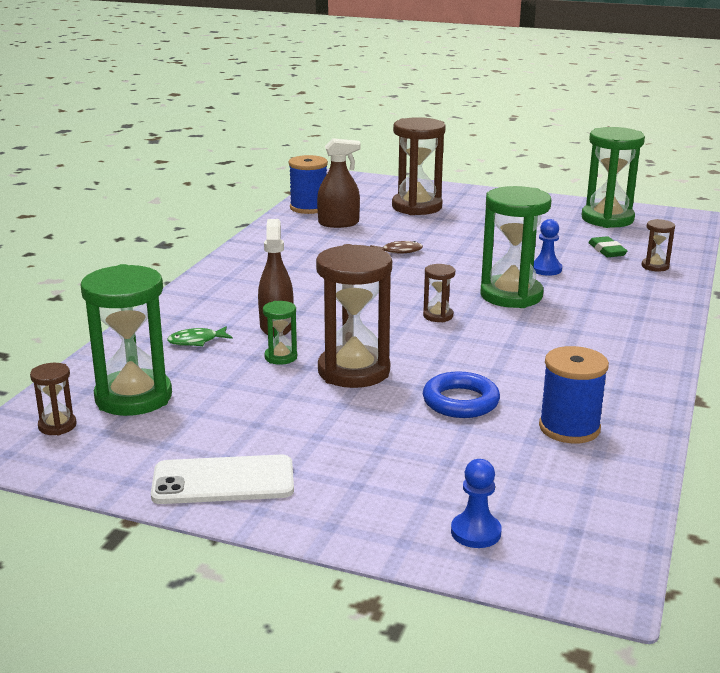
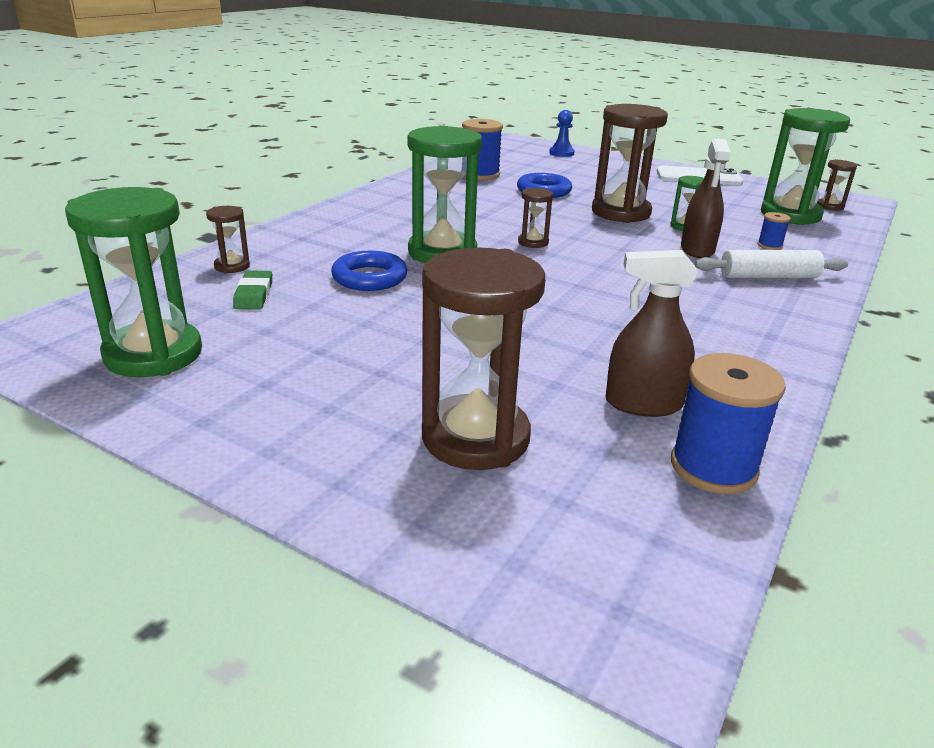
camera: 170 degrees left, 5 degrees up
green fish [167,326,233,346] -> blue spool [757,212,791,250]
brown fish [370,241,423,253] -> none
blue pawn [533,219,562,276] -> blue ring [331,251,407,291]
none -> white rolling pin [695,250,848,278]

